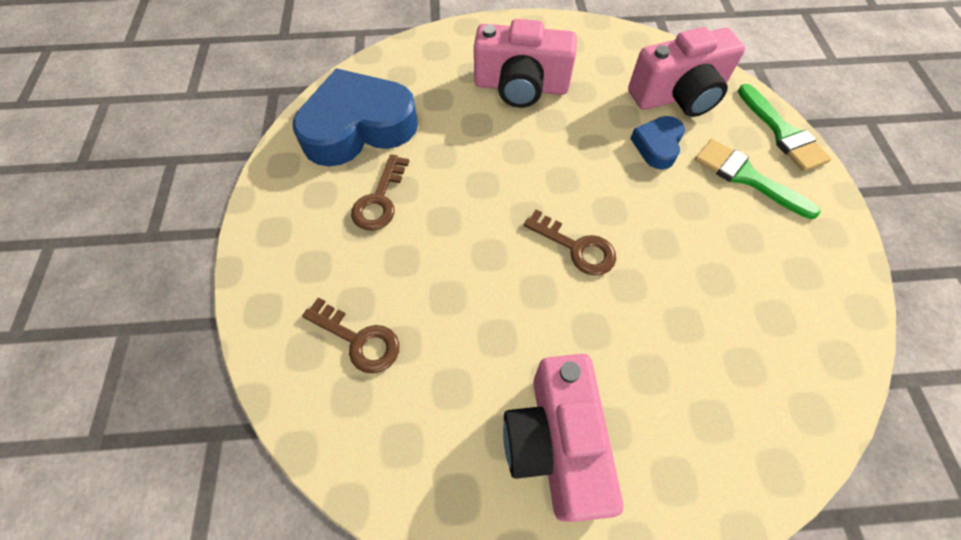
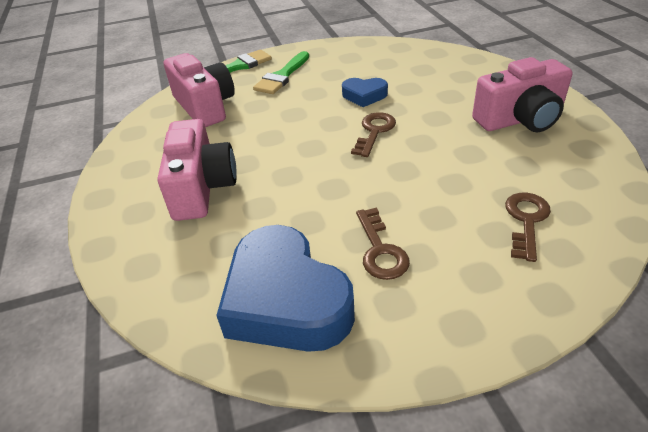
camera: 100 degrees left, 20 degrees down
brown key [351,154,409,230] -> brown key turned 75 degrees clockwise [356,208,410,280]
blue heart [630,116,685,170] -> blue heart moved to [342,78,388,107]

